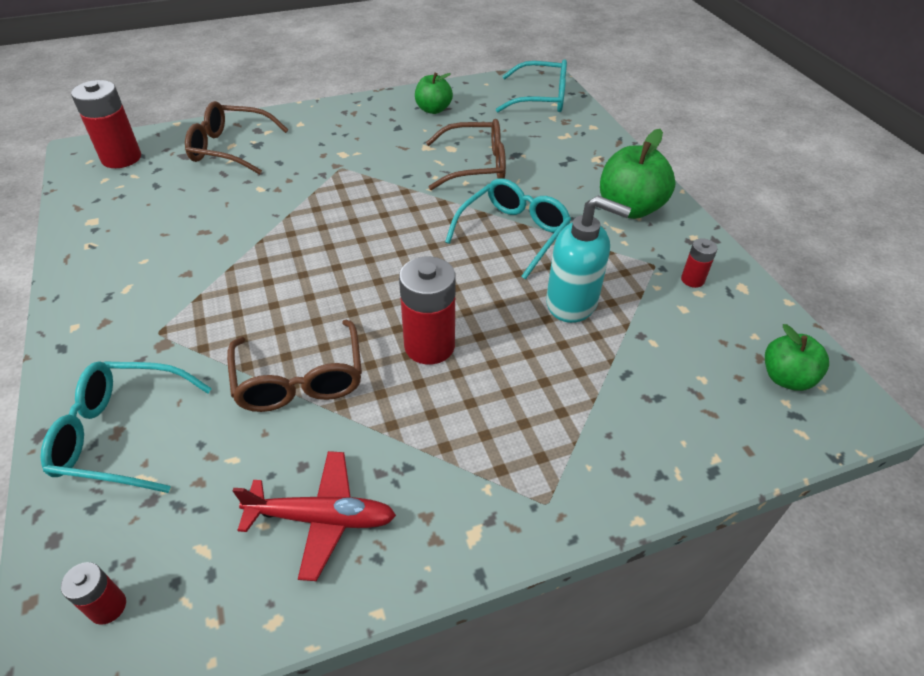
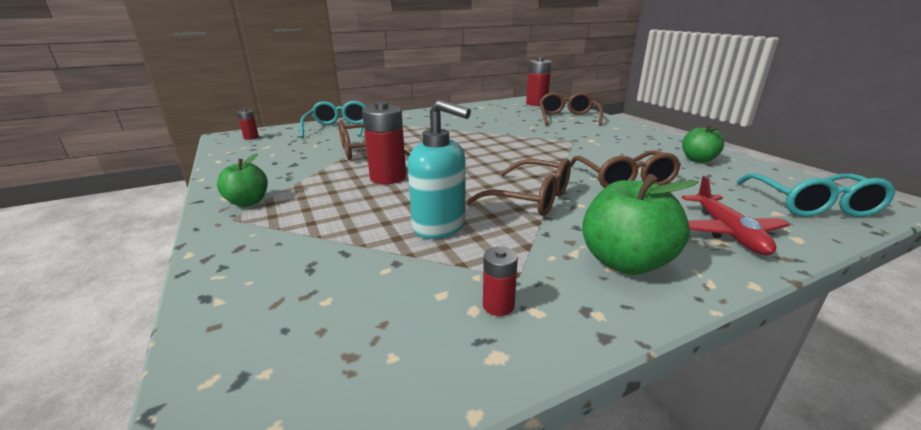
camera: 85 degrees right, 20 degrees down
red plane [233,451,396,581] -> red plane moved to [682,176,790,255]
turquoise glasses [445,178,571,279] -> brown glasses [466,159,571,216]
turquoise soap dispenser [546,196,631,323] -> turquoise soap dispenser turned 75 degrees counterclockwise [408,99,471,239]
green apple [765,324,829,391] -> green apple moved to [217,153,268,207]

